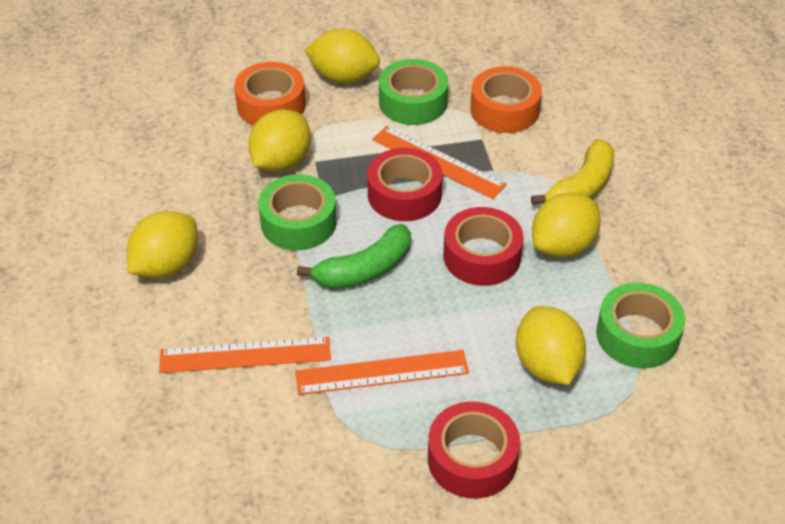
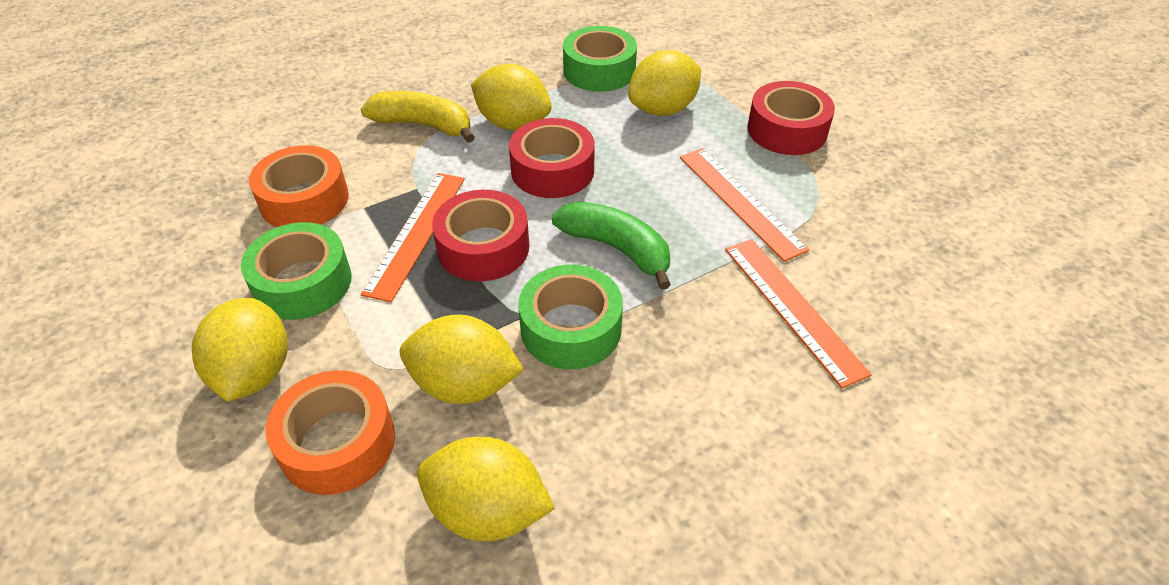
camera: 110 degrees left, 0 degrees up
yellow lemon [127,211,198,278] -> yellow lemon moved to [417,437,555,542]

